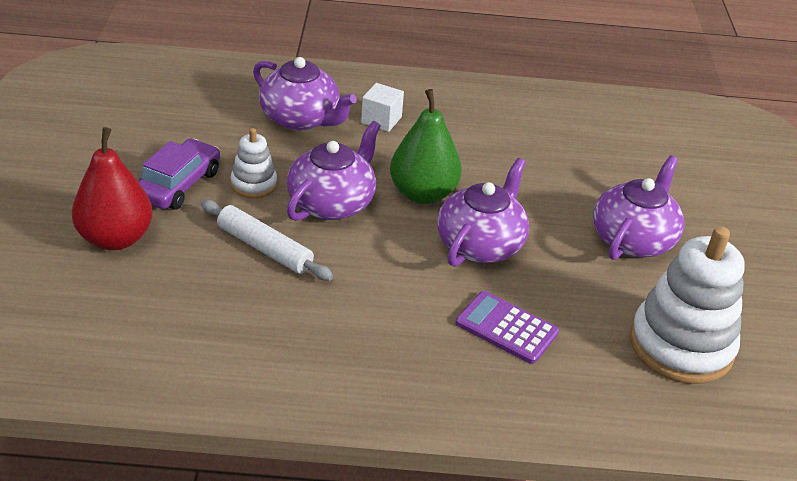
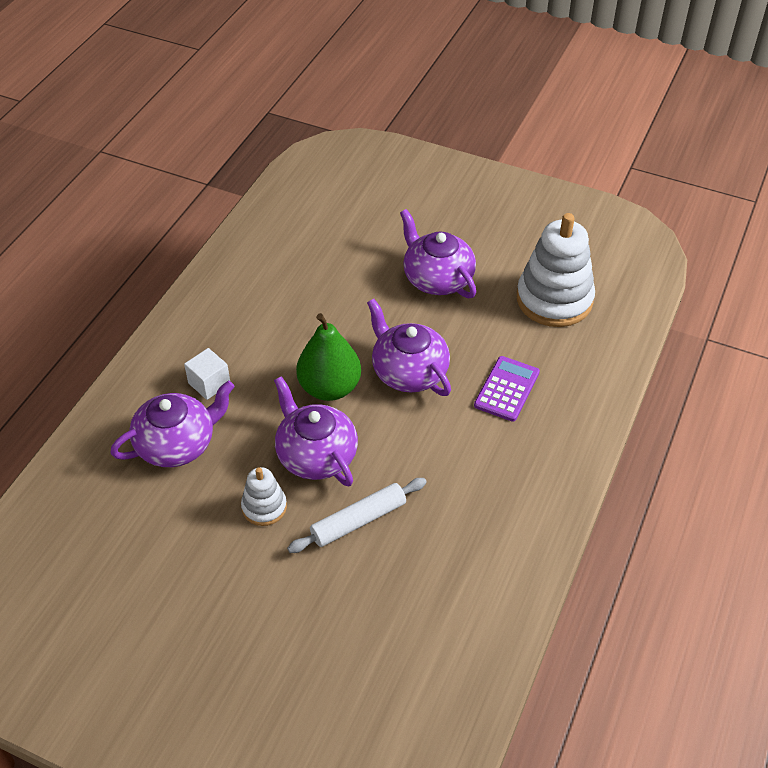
camera: 65 degrees left, 10 degrees up
red pear [72,127,153,250] -> none
purple car [138,139,220,210] -> none
purple calculator [455,291,559,364] -> purple calculator turned 150 degrees clockwise [474,356,540,422]

